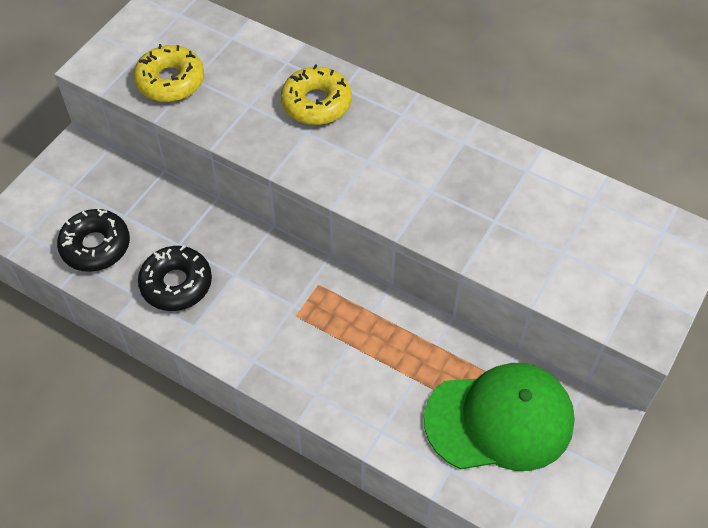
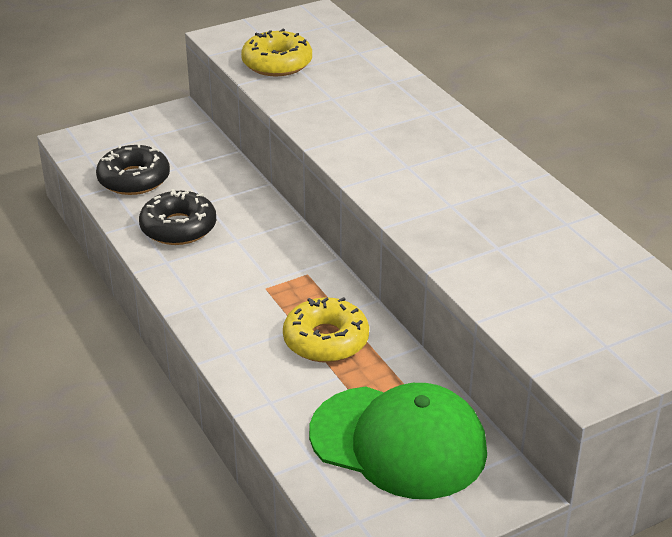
camera: 30 degrees right, 20 degrees down
yellow donut [281,64,352,125] -> yellow donut moved to [283,297,369,363]

